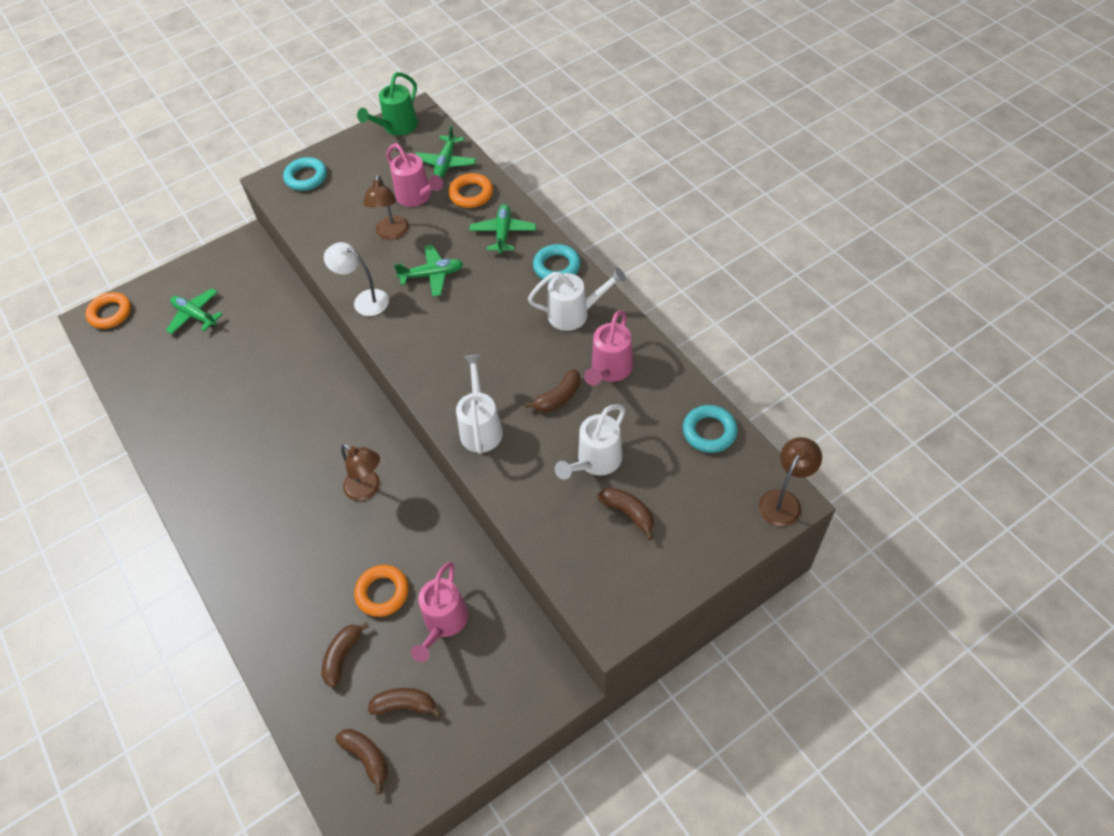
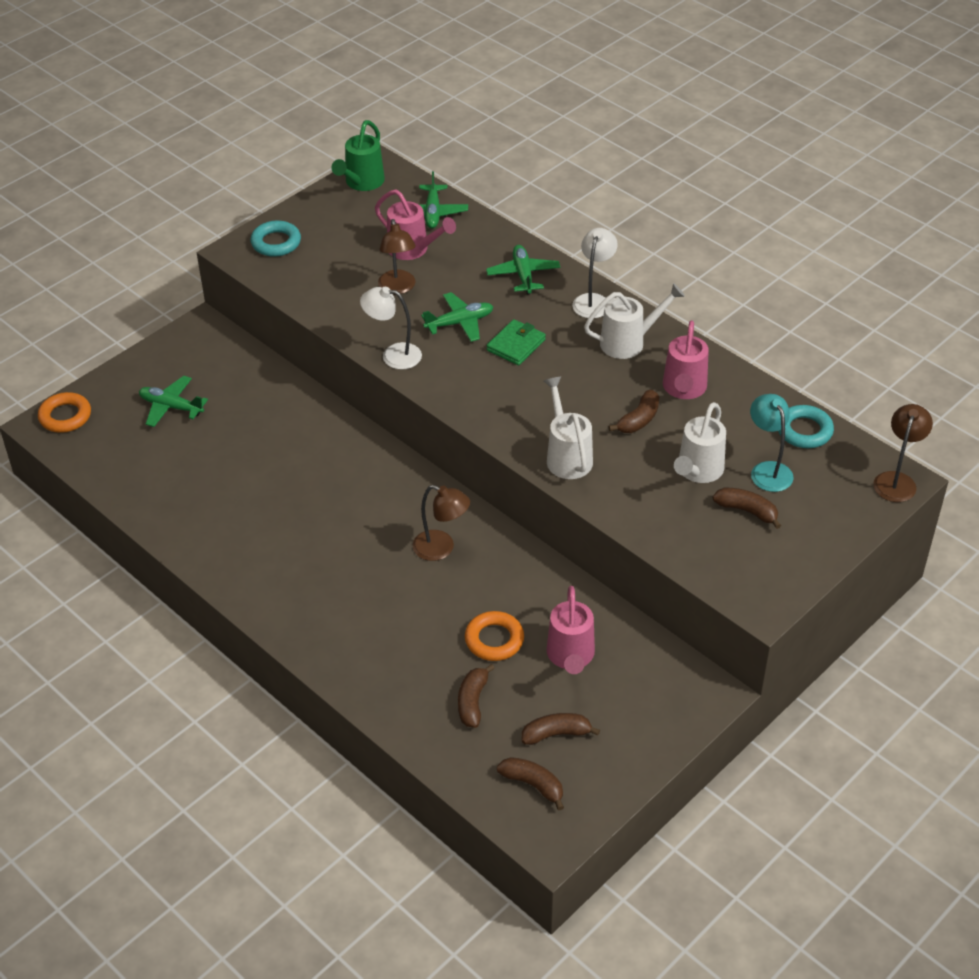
camera: 15 degrees left, 10 degrees down
orange ring [449,173,493,208] -> none
turquoise ring [533,244,581,282] -> white lamp [572,228,618,318]
none -> green wallet [487,319,546,365]
none -> turquoise lamp [750,394,793,492]

